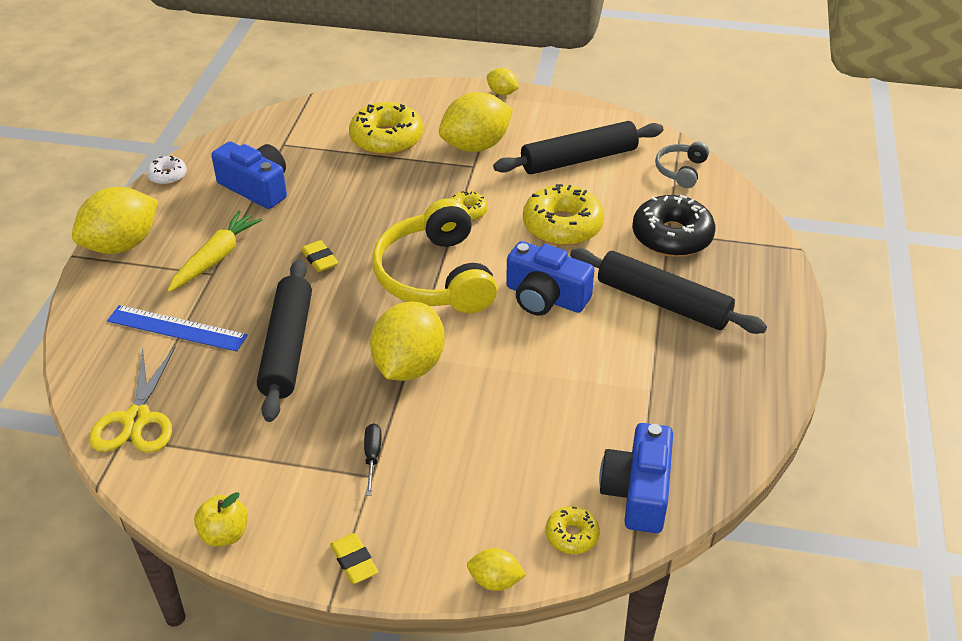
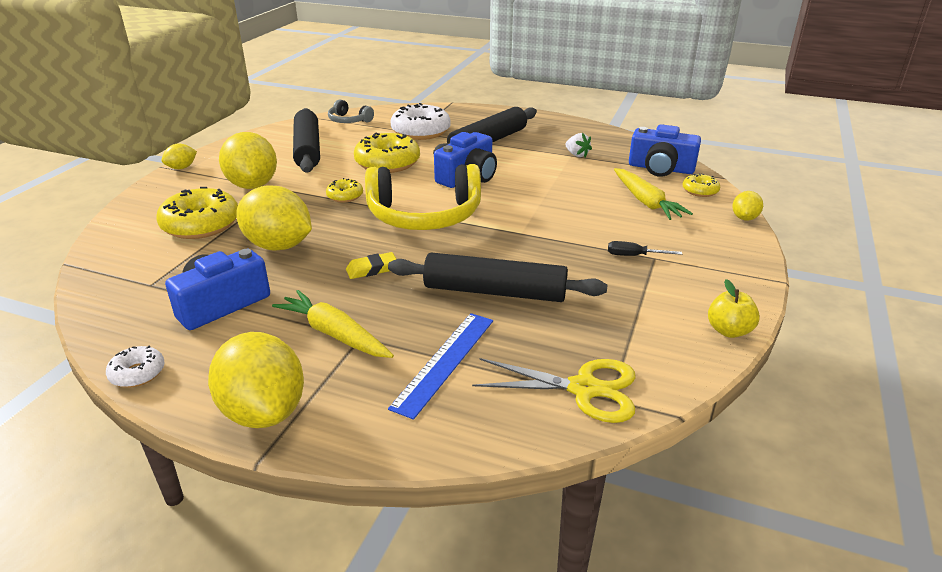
camera: 80 degrees left, 10 degrees down
yellow eraser [330,533,378,584] -> none
yellow lemon [370,301,445,381] -> yellow lemon moved to [236,186,312,250]
black donut [632,195,716,257] -> white donut [391,103,451,140]
none -> white strawberry [565,133,592,157]
none -> yellow carrot [614,168,693,220]

